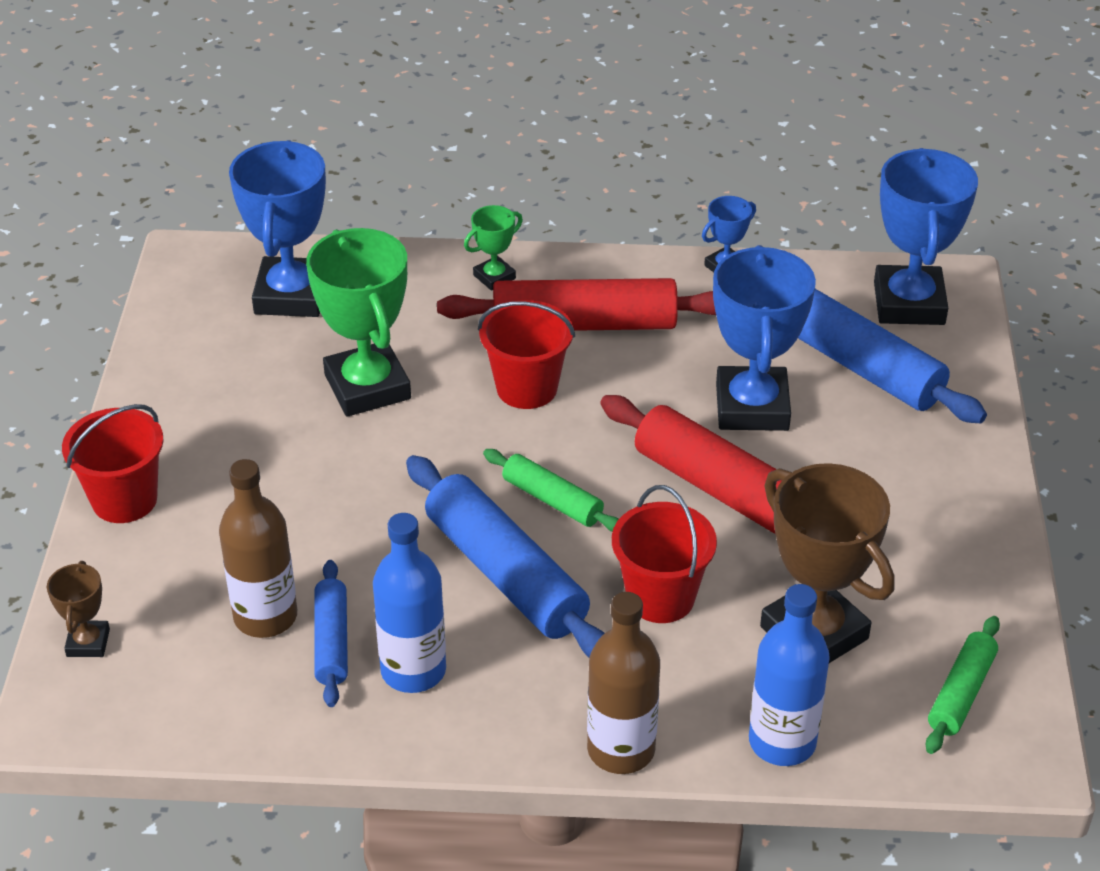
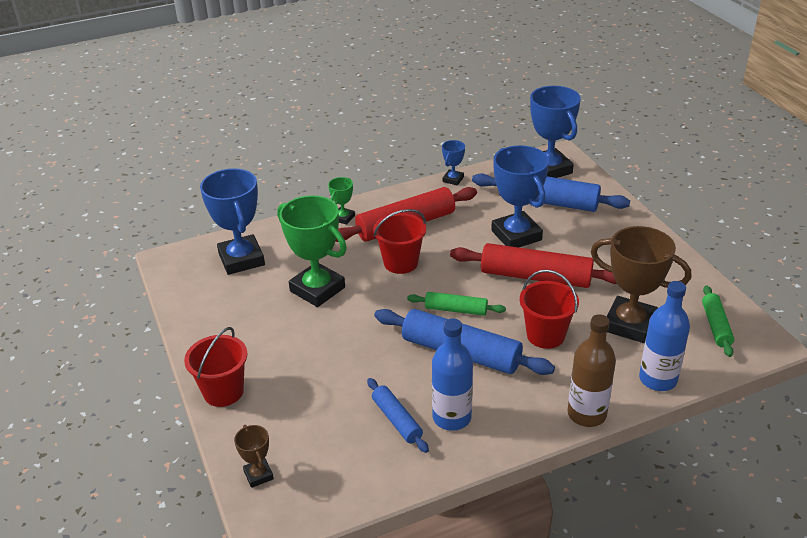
camera: 25 degrees left, 5 degrees down
brown bottle [219,459,297,638] -> none

